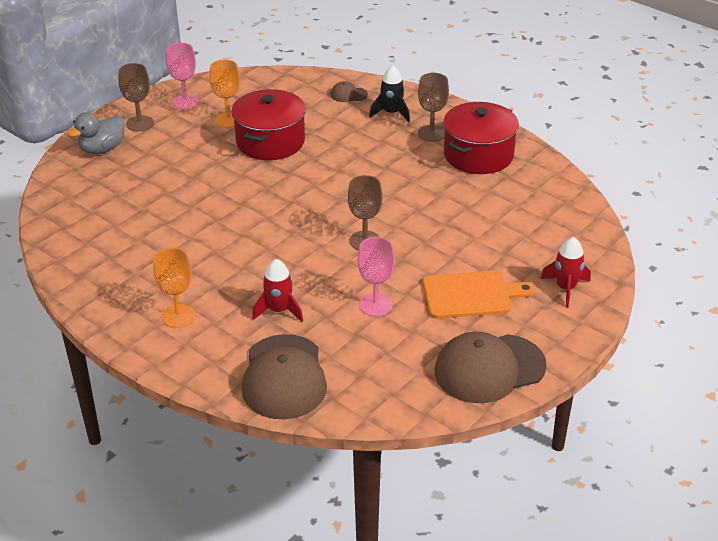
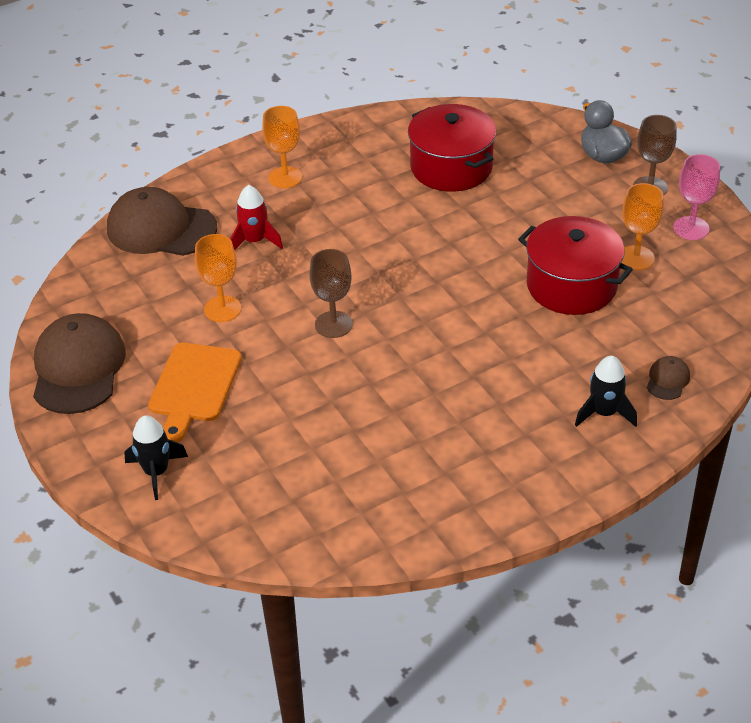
camera: 110 degrees right, 5 degrees up
pink goblet [358,237,395,317] -> orange goblet [195,234,241,322]
brown goblet [418,73,449,142] -> none
red pot [443,102,519,174] -> red pot moved to [408,104,496,192]
red rocket [540,237,591,307] -> black rocket [124,415,188,500]

